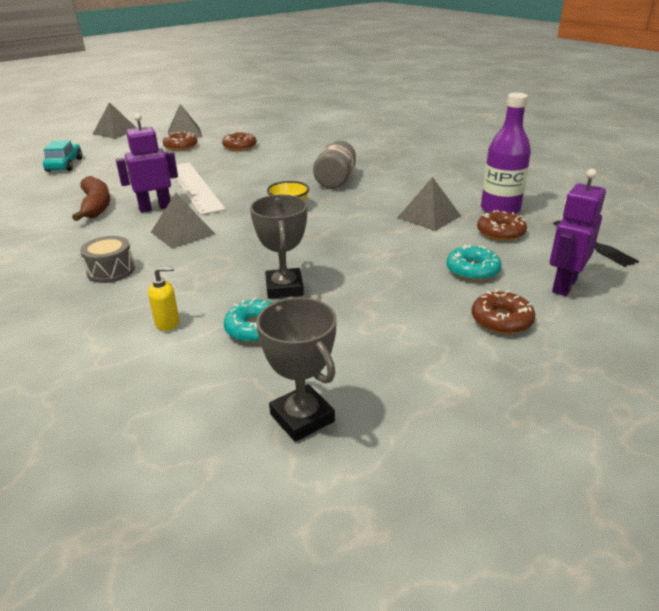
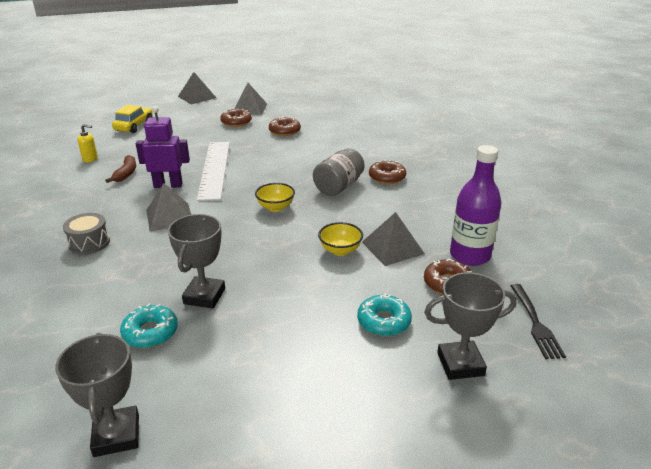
camera: 20 degrees right, 0 degrees up
turquoise car [43,141,82,172] -> yellow car [112,105,153,133]
brown banana [72,176,110,221] -> brown banana [105,155,136,183], size x0.66
yellow soap dispenser [148,266,179,331] -> yellow soap dispenser moved to [78,124,98,163]
brown donut [472,290,535,334] -> brown donut moved to [369,159,406,184]
purple robot [550,169,606,296] -> grey trophy [424,272,516,380]
none -> yellow bowl [318,222,363,256]

